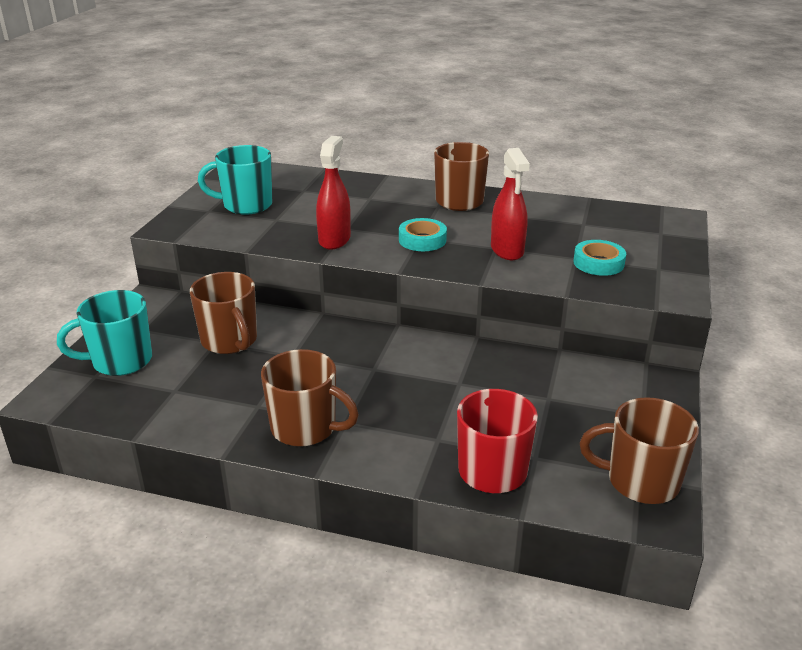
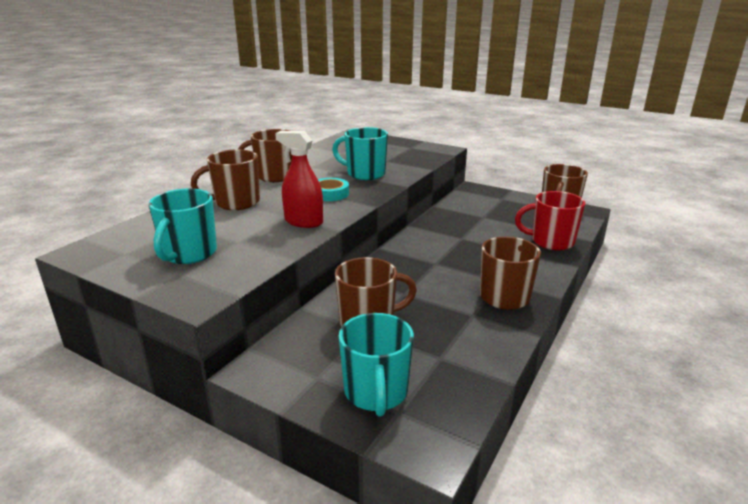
camera: 75 degrees left, 5 degrees down
red spray bottle [491,148,530,260] -> turquoise mug [332,127,388,180]
turquoise tape [573,240,626,276] -> none
none -> brown mug [191,149,260,210]

